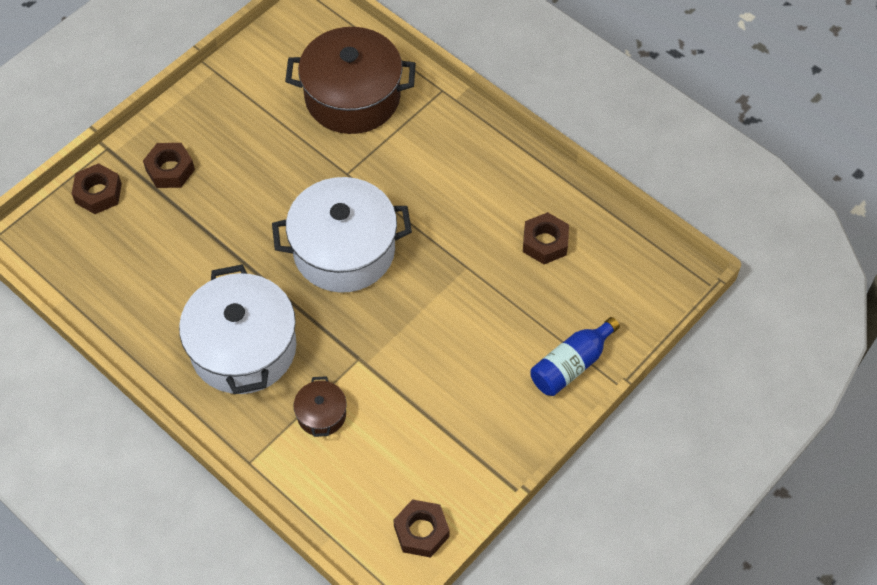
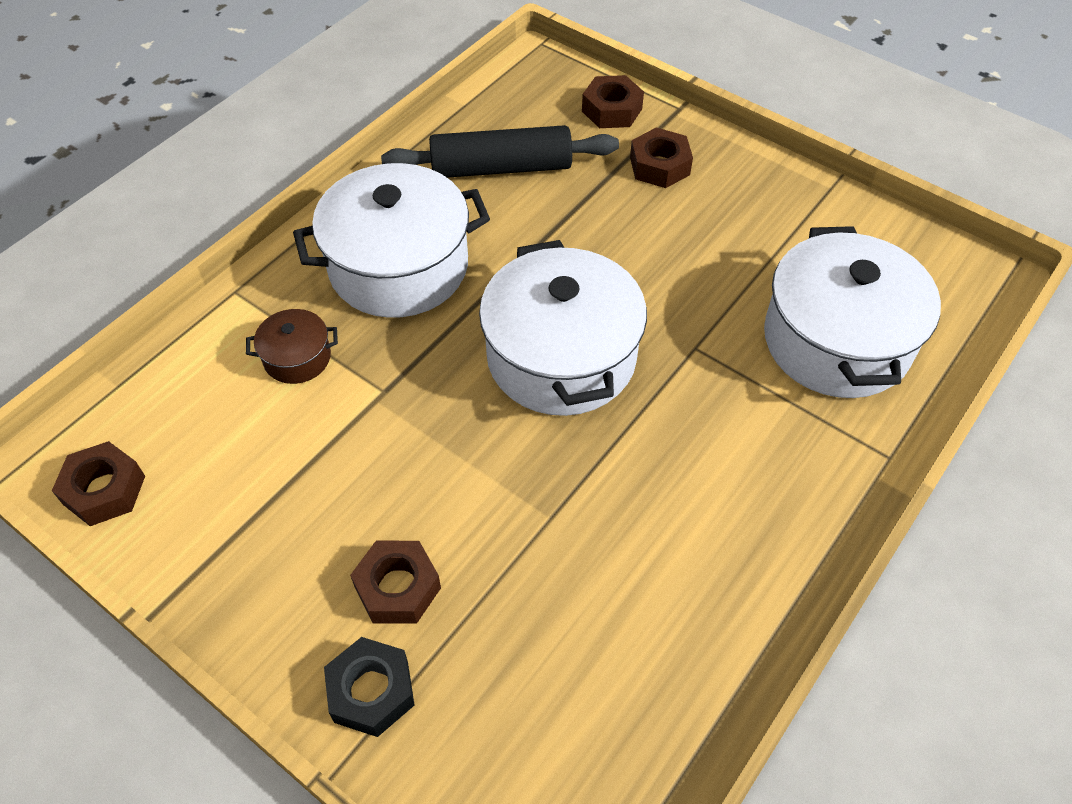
camera: 85 degrees right, 5 degrees down
brown pot [285,27,416,134] -> white pot [764,226,941,398]
brown nut [523,212,569,264] -> brown nut moved to [350,541,441,624]
blue bottle [531,317,620,396] -> black nut [324,637,414,737]
none -> black rolling pin [381,125,619,178]

